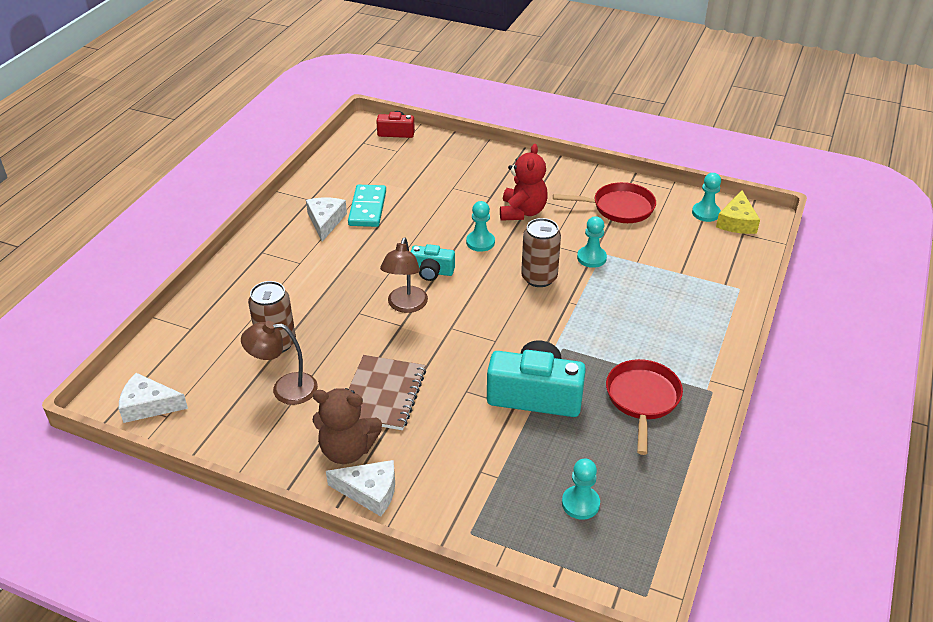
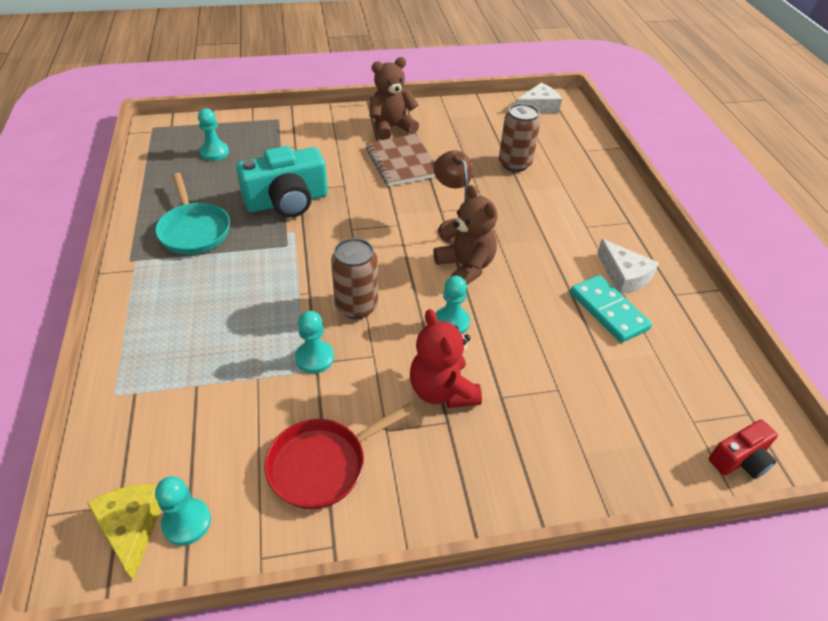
camera: 145 degrees right, 5 degrees up
brown lamp [241,321,318,405] -> none
white cheese [326,460,395,516] -> none
turquoise camera [411,244,455,281] -> brown teddy bear [433,185,497,285]
red pan [606,359,683,455] -> turquoise pan [155,173,230,254]

